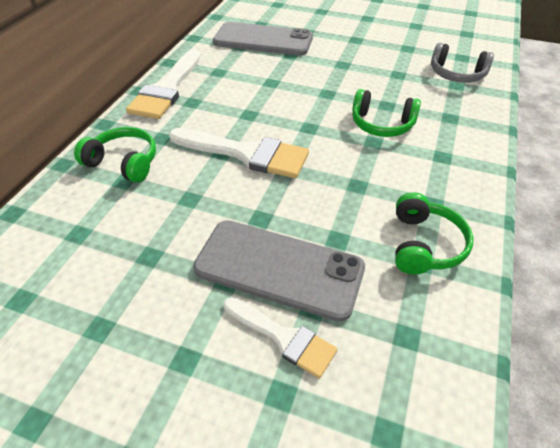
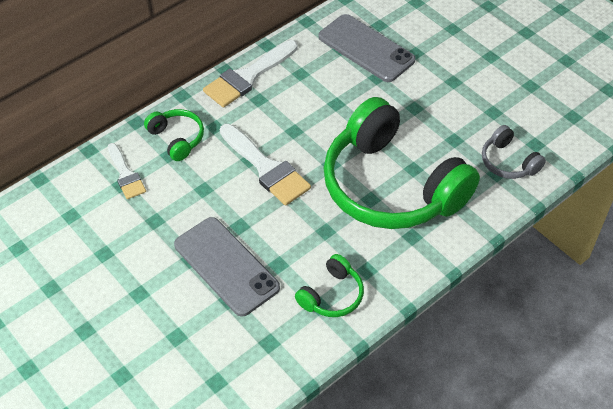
camera: 30 degrees right, 5 degrees up
white brush [224,297,337,378] -> white brush moved to [108,143,146,199]
green headphones [352,89,421,137] -> green headphones [324,97,480,229], size x2.38

